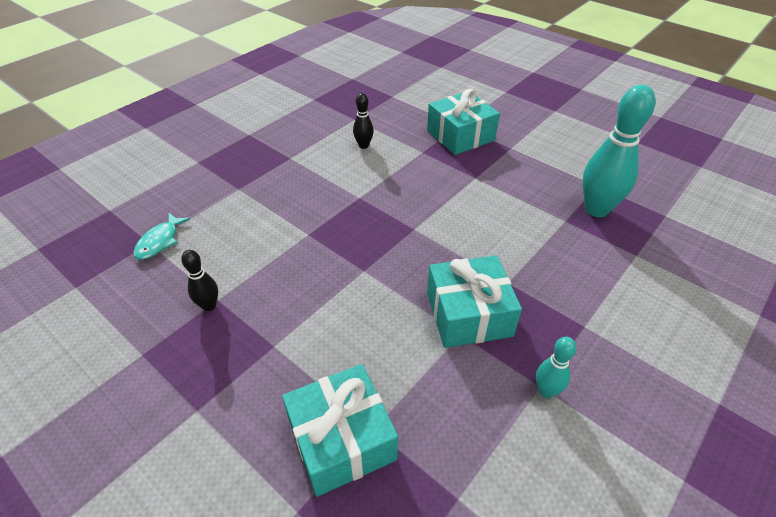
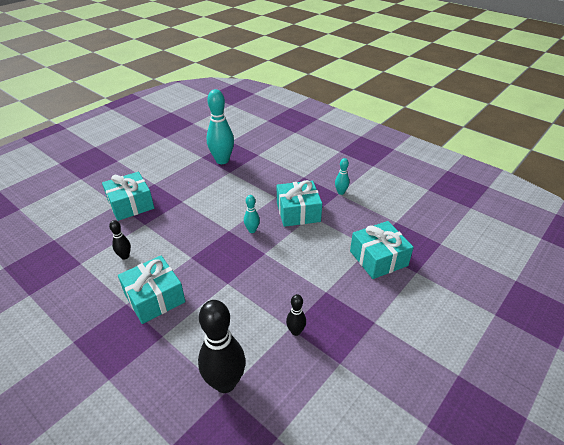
camera: 90 degrees left, 5 degrees down
turquoise fish [133,213,190,260] -> black bowling pin [198,300,246,393]
none -> turquoise gift [118,256,186,324]
none -> turquoise bowling pin [244,195,260,233]

